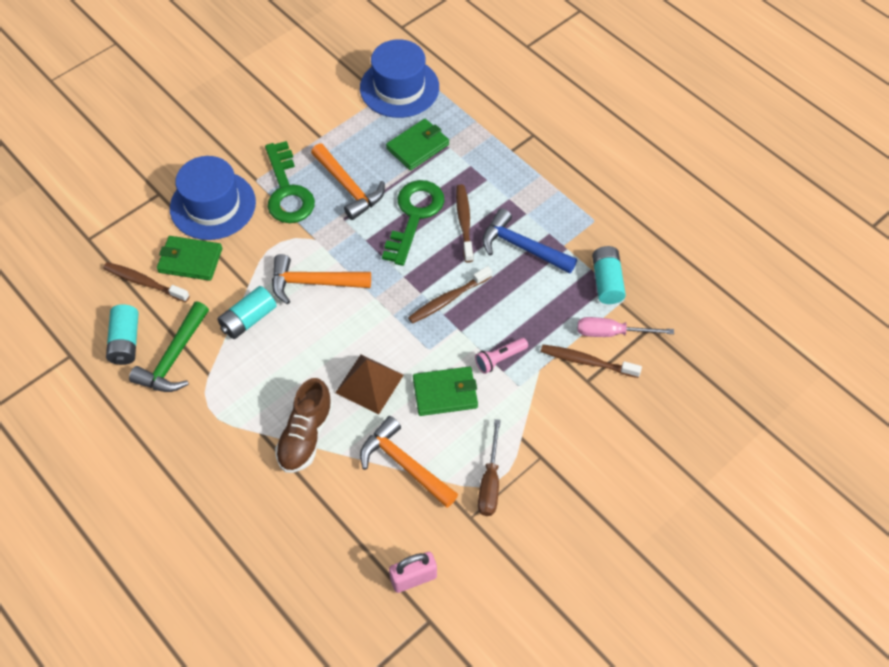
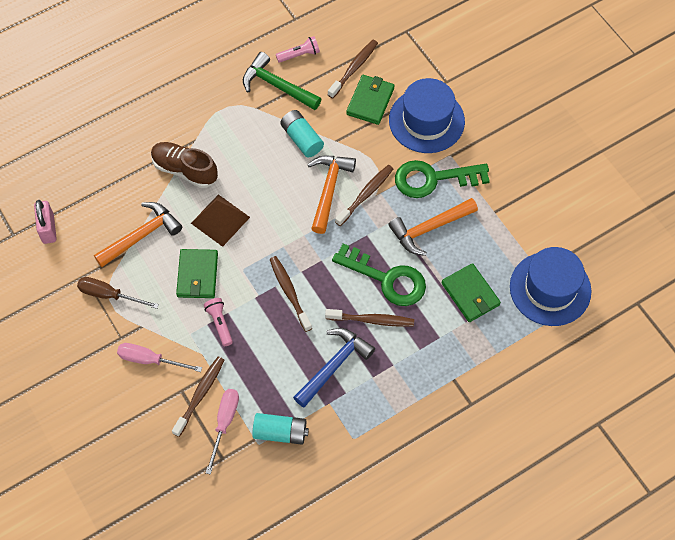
camera: 100 degrees right, 5 degrees up
turquoise battery [106,304,139,365] -> pink flashlight [276,36,320,63]
none -> pink screwdriver [117,343,202,372]
none -> brown toothbrush [335,165,393,226]

